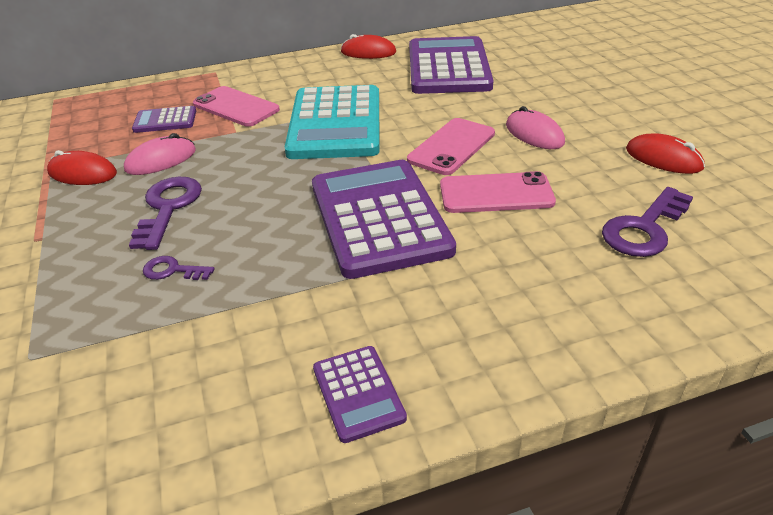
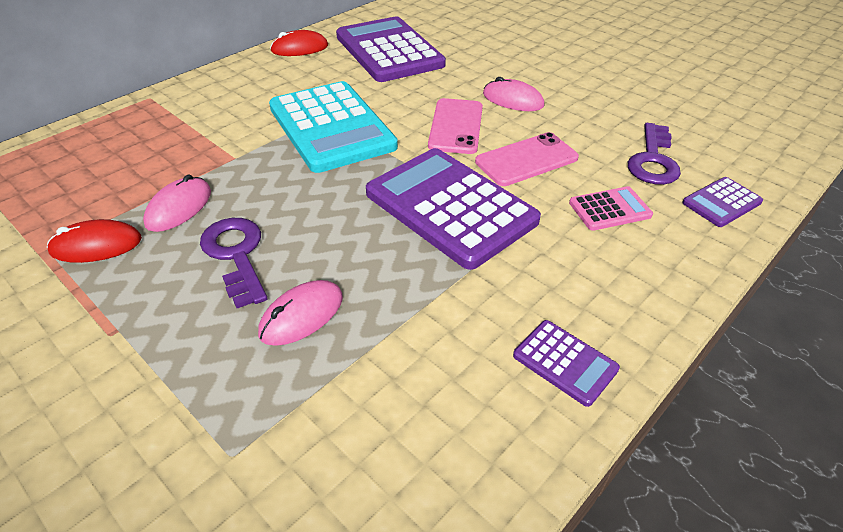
camera: 30 degrees left, 5 degrees up
purple calculator [132,106,196,133] -> purple calculator moved to [682,177,763,227]
purple key [143,256,215,280] -> pink mouse [258,280,343,346]
pink phone [193,86,280,127] -> none
red mouse [626,134,705,174] -> none
none -> pink calculator [569,186,653,231]

